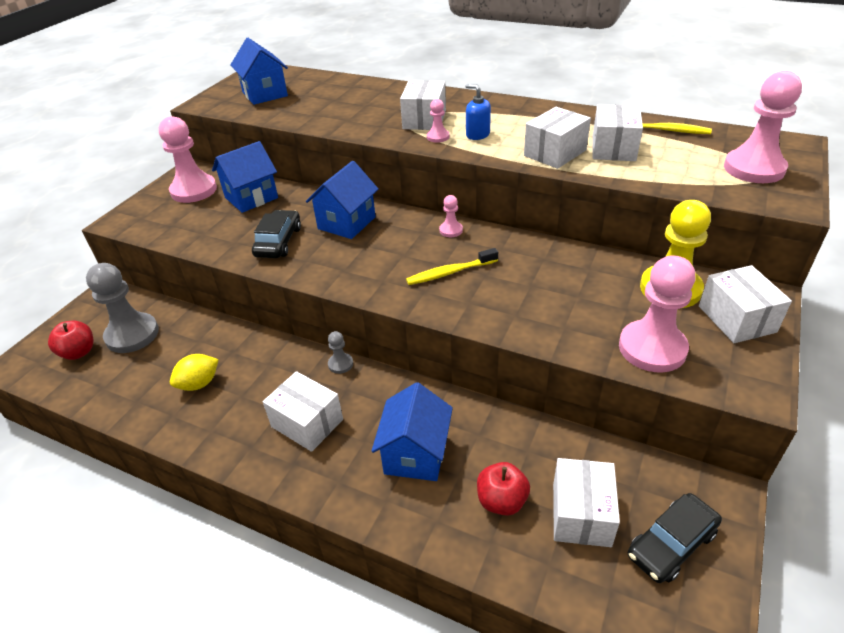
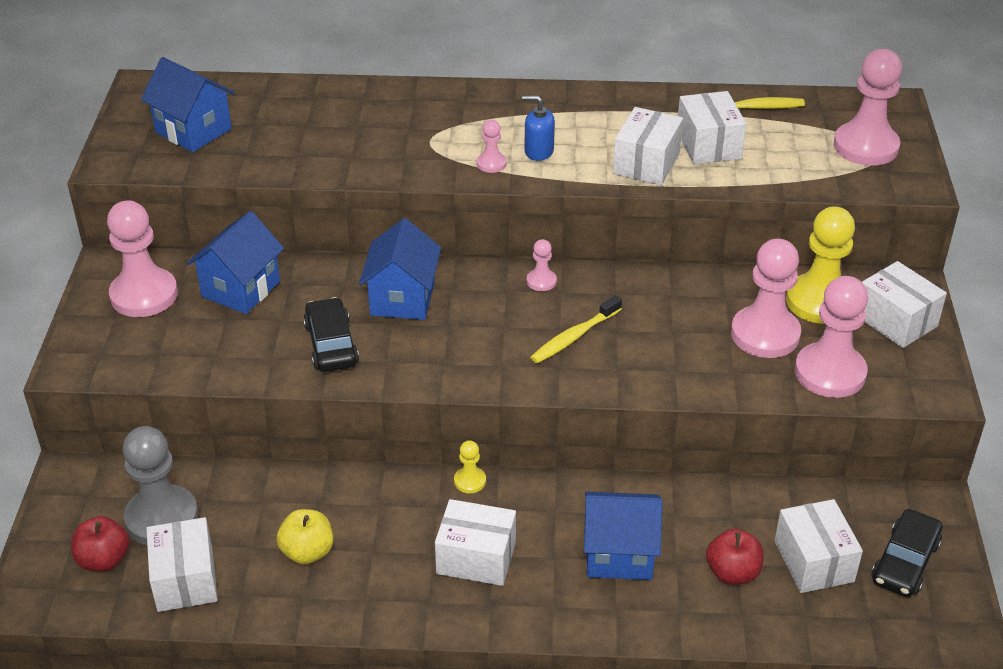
camera: 25 degrees left, 0 degrees up
yellow lemon [170,354,219,391] -> yellow apple [276,509,333,564]
grey pawn [328,331,353,374] -> yellow pawn [454,440,486,493]
blue house [372,382,453,481] -> blue house turned 75 degrees counterclockwise [584,492,663,580]
white box [400,80,446,130] -> white box moved to [146,517,218,612]
none -> pink pawn [731,239,801,358]

